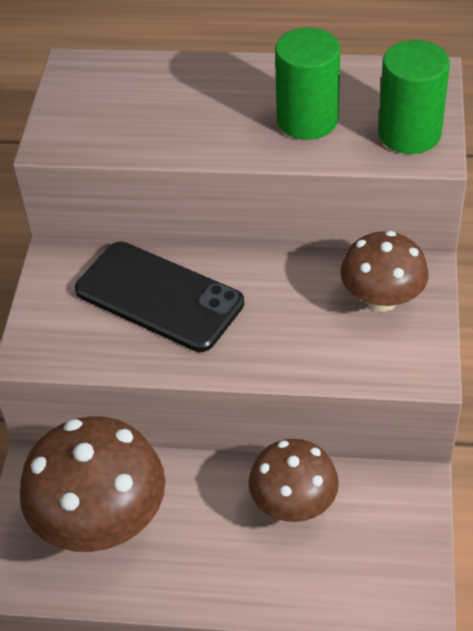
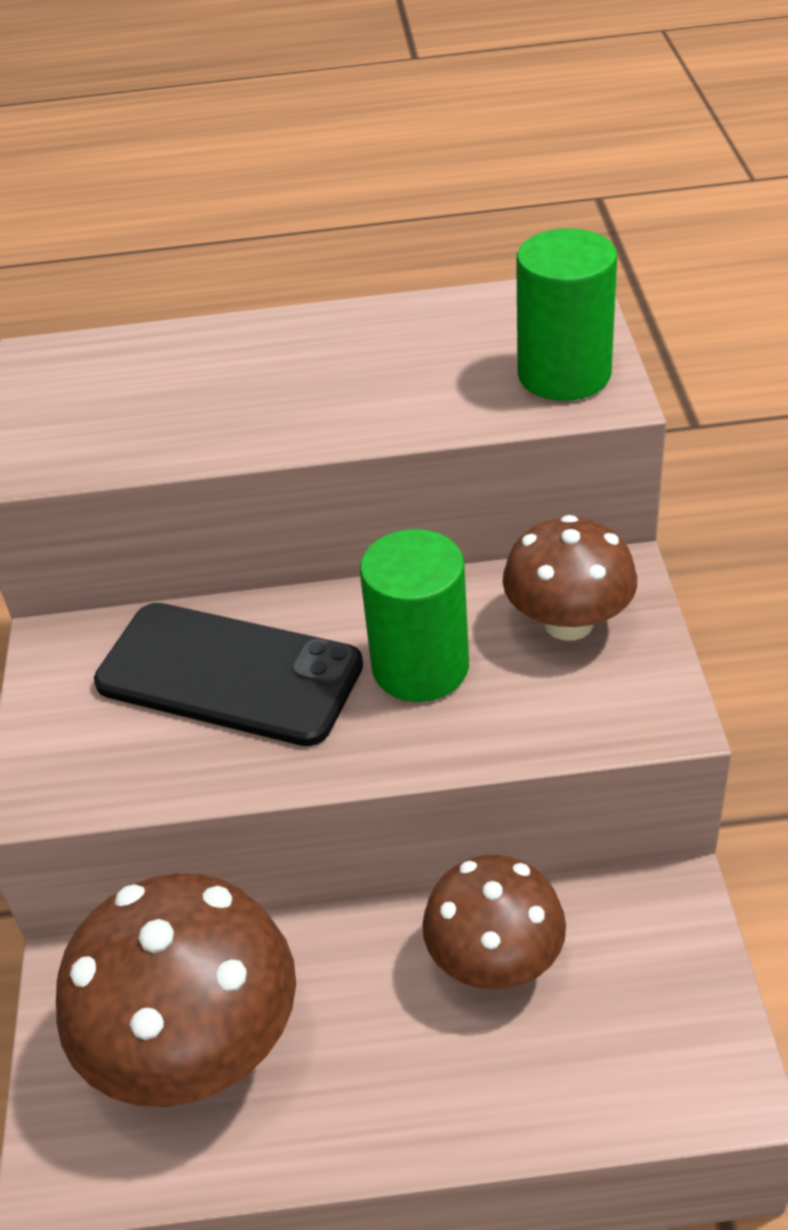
camera: 10 degrees left, 5 degrees down
green cylinder [275,27,340,140] -> green cylinder moved to [360,529,469,702]

